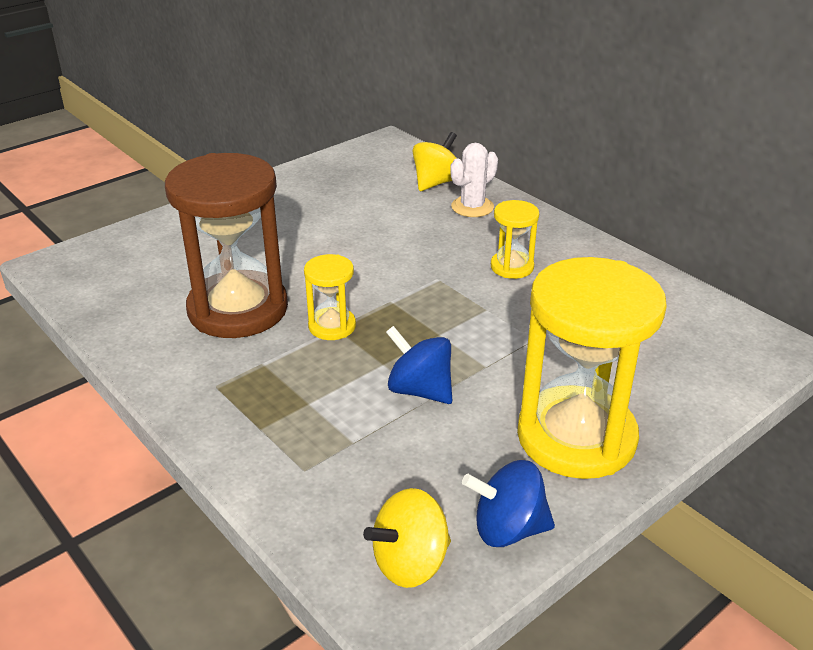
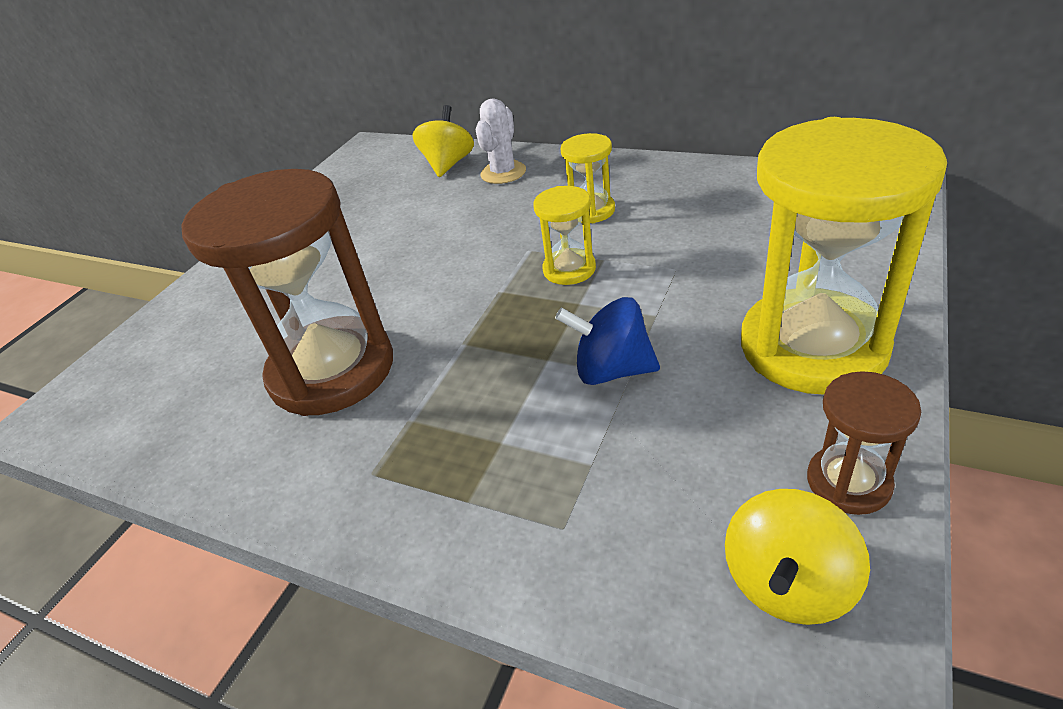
camera: 20 degrees left, 5 degrees up
yellow hourglass [304,254,356,340] -> yellow hourglass moved to [533,186,596,285]
blue spinning top [462,460,555,547] -> brown hourglass [807,371,921,515]

